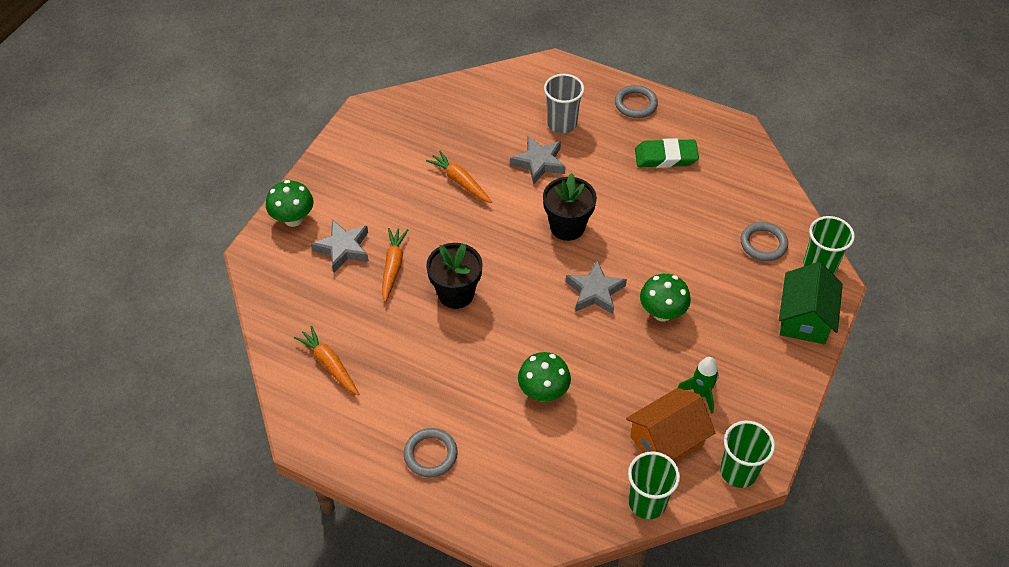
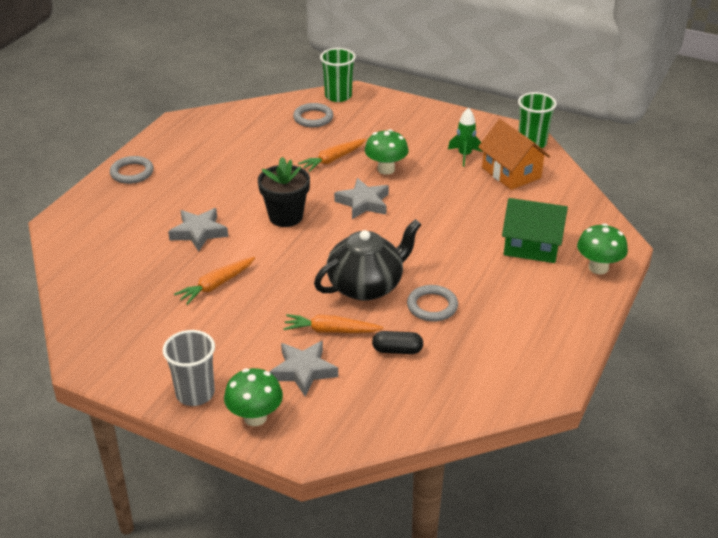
camera: 90 degrees left, 15 degrees down
orange carrot [294,326,359,395] -> orange carrot moved to [298,139,366,172]
grey ring [404,428,458,478] -> grey ring moved to [407,285,458,322]
black flower pot [426,243,483,309] -> black teapot [314,219,422,301]
green mushroom [518,352,571,402] -> green mushroom moved to [577,224,628,274]
grey cup [544,74,584,133] -> grey cup moved to [163,330,215,406]
green cup [628,451,680,519] -> none
green eraser [635,138,699,168] -> none
green house [779,262,843,344] -> green house moved to [502,198,568,263]
none -> black capsule [372,331,423,354]

